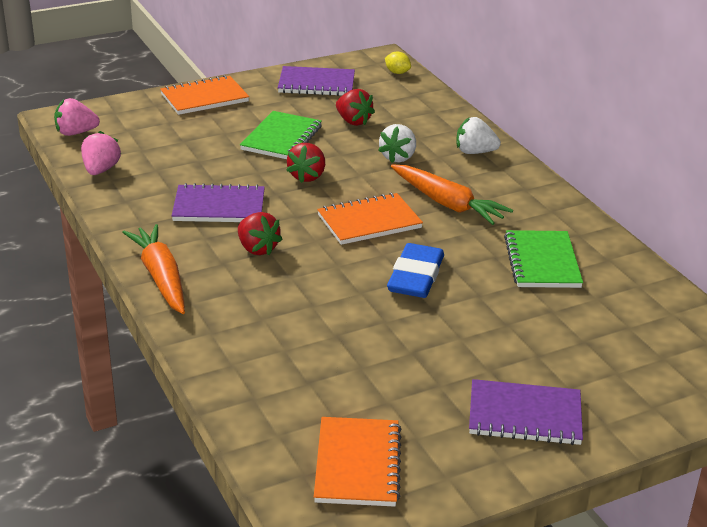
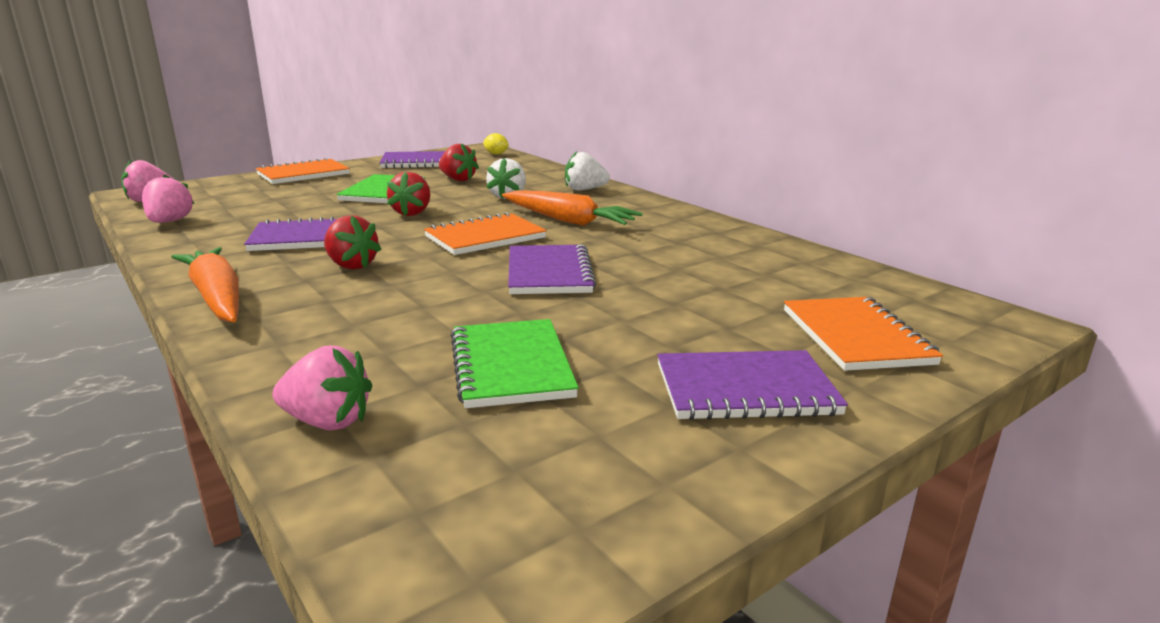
camera: 10 degrees left, 10 degrees down
orange notebook [314,417,402,507] -> orange notebook moved to [784,297,943,371]
blue eraser [387,243,444,298] -> purple notebook [508,244,596,294]
green notebook [504,230,583,288] -> green notebook moved to [451,319,579,408]
none -> pink strawberry [272,346,372,431]

